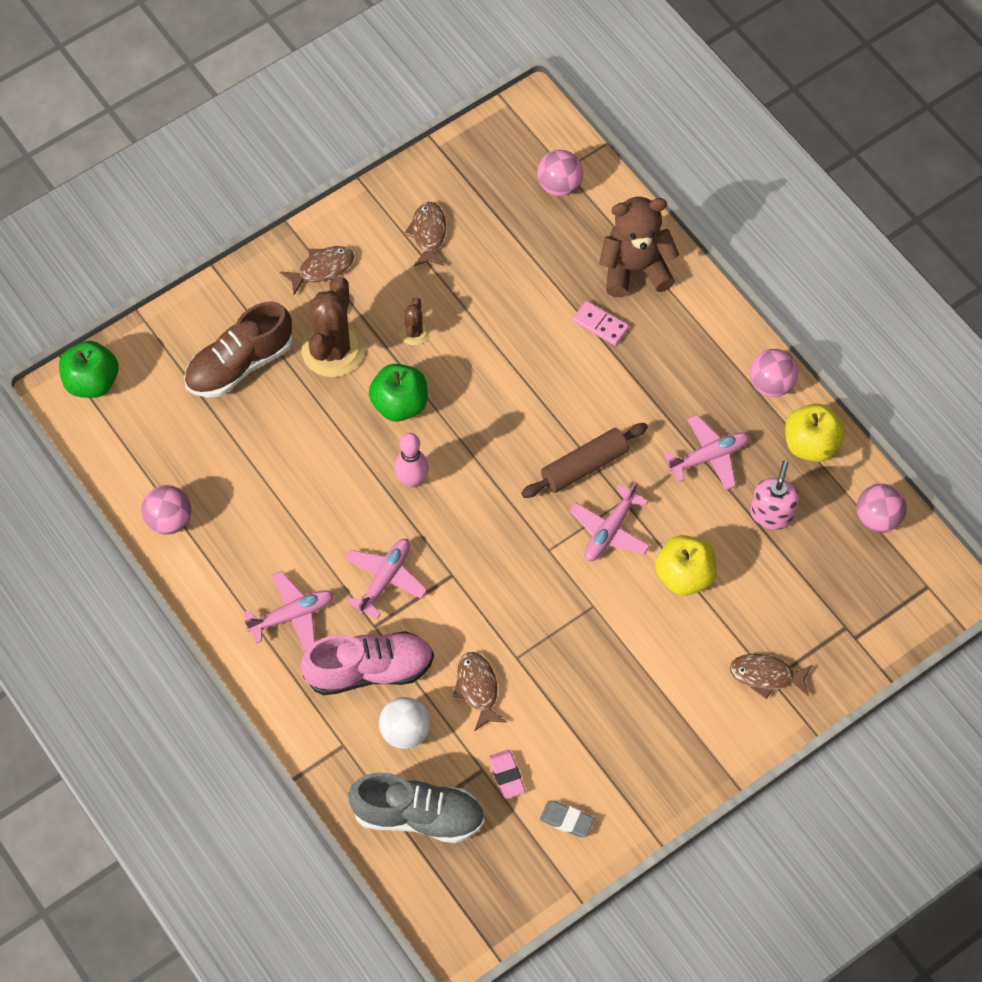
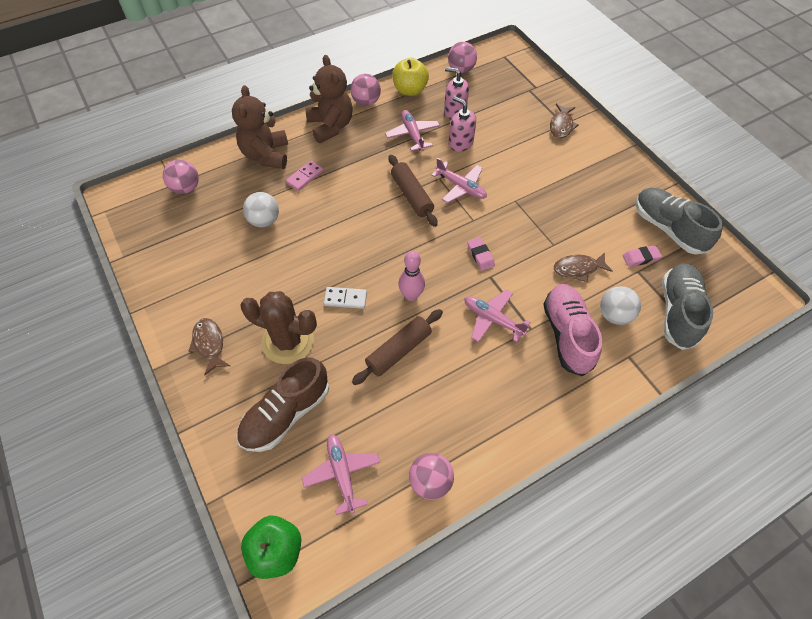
camera: 85 degrees left, 5 degrees down
brown shoe [184,301,293,398] -> brown shoe turned 75 degrees clockwise [236,357,329,452]
pink plane [243,571,334,652] -> pink plane moved to [302,434,380,515]
green apple [369,364,428,422] -> white domino [324,287,367,309]
brown cactus [399,298,429,345] -> none
brown fish [404,202,446,266] -> none
grey eraser [540,801,595,837] -> grey shoe [636,188,723,255]
yellow apple [655,535,717,596] -> none
none -> white ball [243,192,279,227]
none -> brown teddy bear [306,55,353,143]
none -> brown rolling pin [352,309,443,385]
none -> pink soap dispenser [449,96,476,152]
none -> pink eraser [467,237,495,271]

